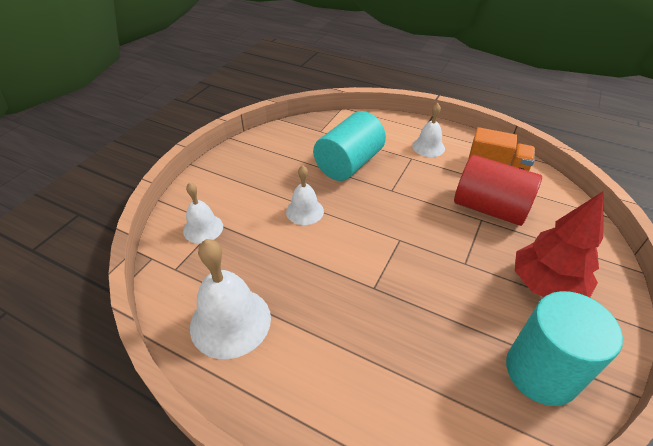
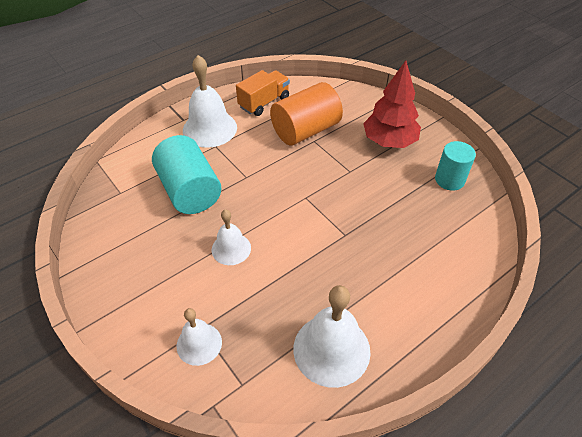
camera: 65 degrees left, 5 degrees up
white bell [412,103,445,157] -> white bell [183,55,237,148], size x1.69
red cylinder [454,155,542,226] -> orange cylinder [270,82,343,146]
turquoise cylinder [506,291,623,406] -> turquoise cylinder [435,141,476,190], size x0.63

